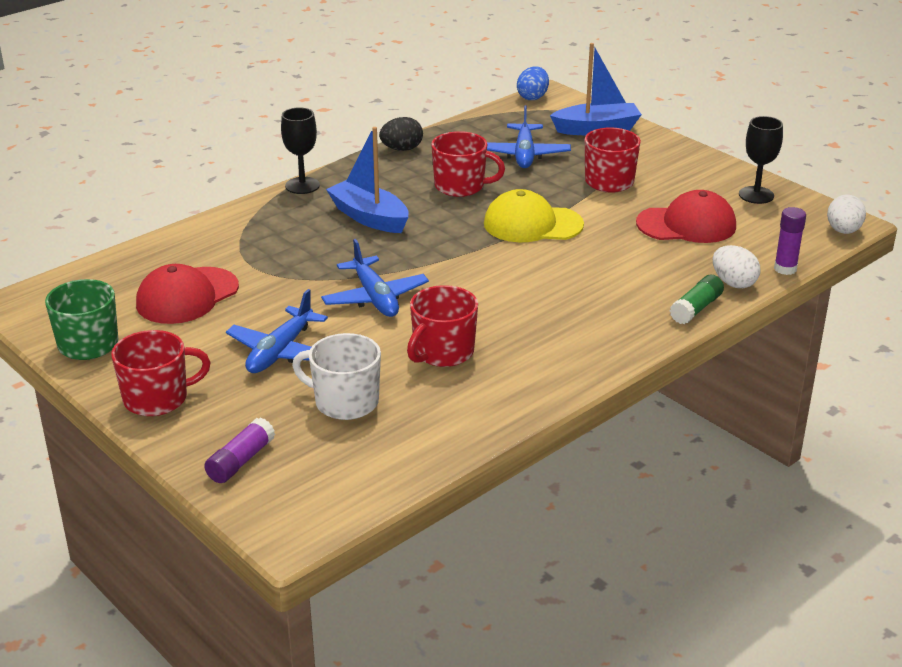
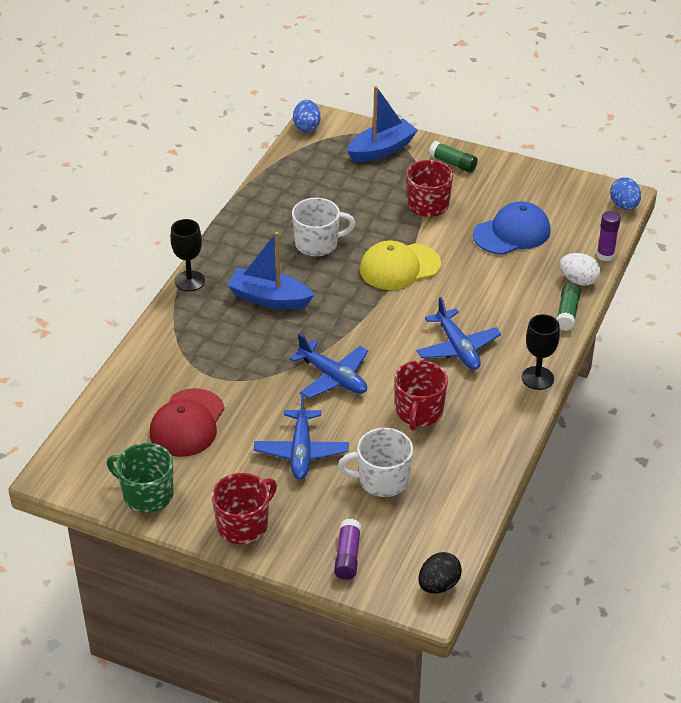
camera: 25 degrees left, 10 degrees up
black egg [379,117,423,151] -> black egg moved to [418,552,462,593]
red mug [431,131,505,197] -> white mug [292,198,355,256]
blue plane [487,106,571,168] -> blue plane moved to [417,297,501,370]
red cap [636,190,736,243] -> blue cap [473,201,551,255]
black goblet [739,116,783,204] -> black goblet moved to [522,314,560,390]
white egg [827,195,866,234] -> blue egg [610,177,641,210]
none -> green glue stick [429,141,478,173]

